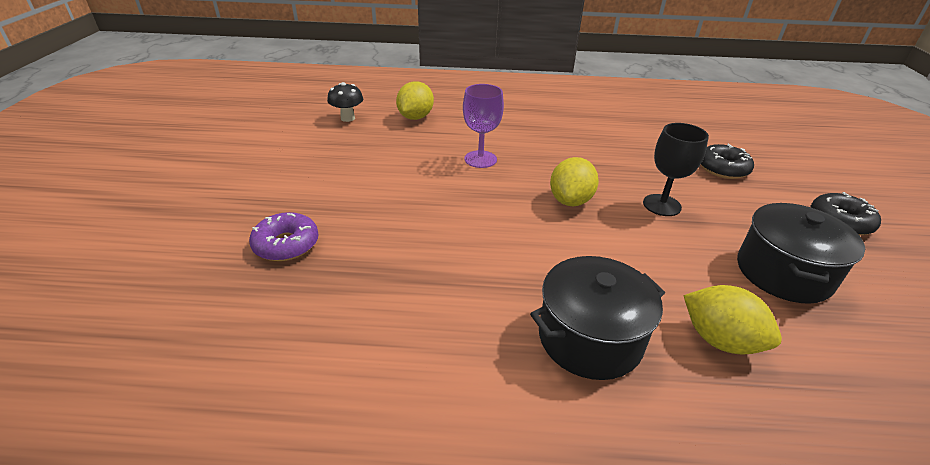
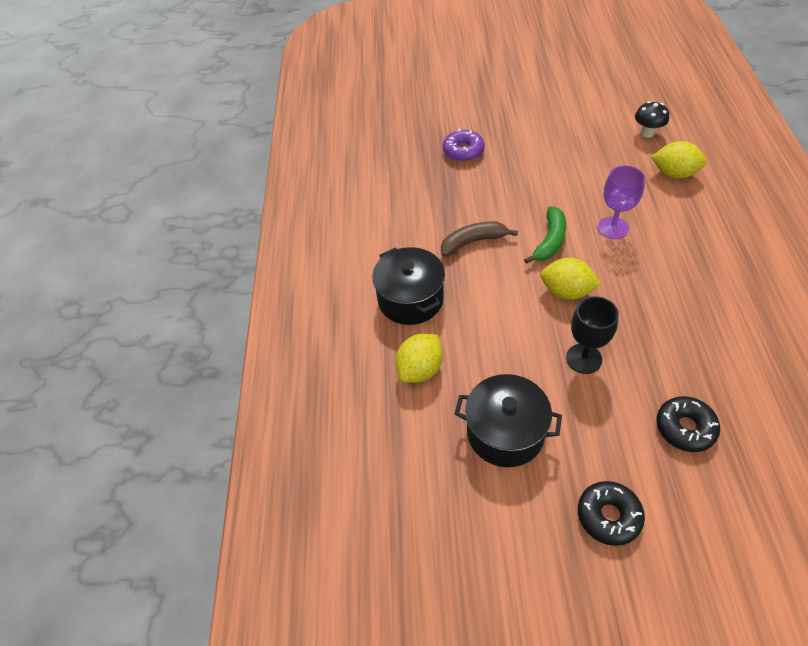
camera: 90 degrees right, 15 degrees up
none -> brown banana [441,222,518,257]
none -> green banana [524,206,566,264]

